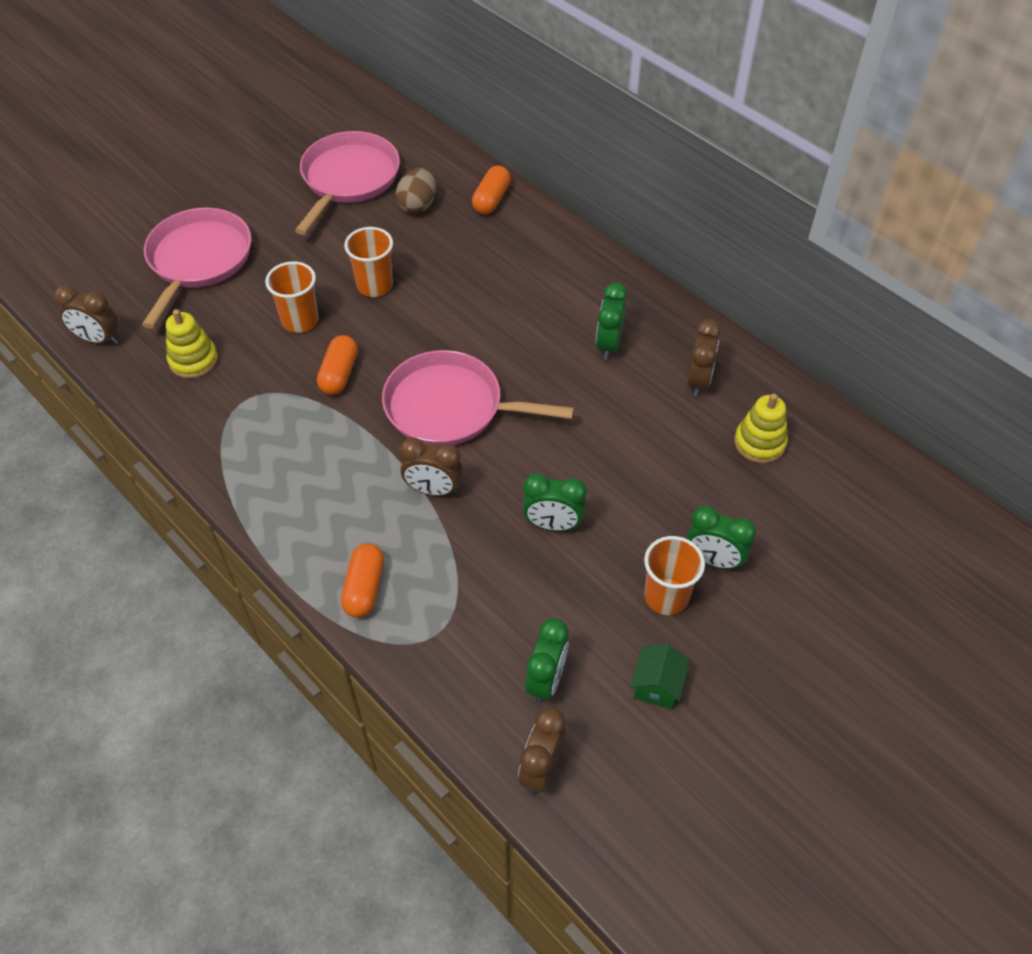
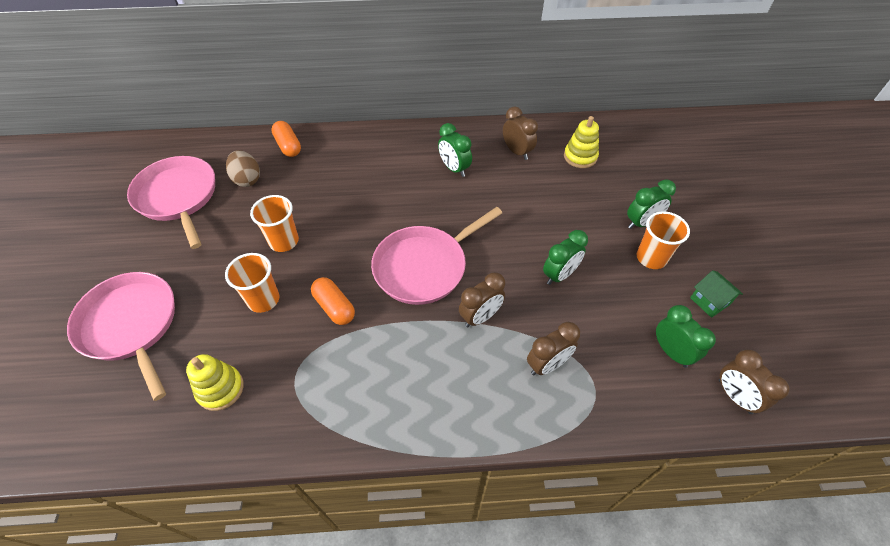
camera: 50 degrees left, 0 degrees up
brown clock [54,285,118,345] -> brown clock moved to [527,322,580,376]
orange capsule [341,543,384,618] -> none

